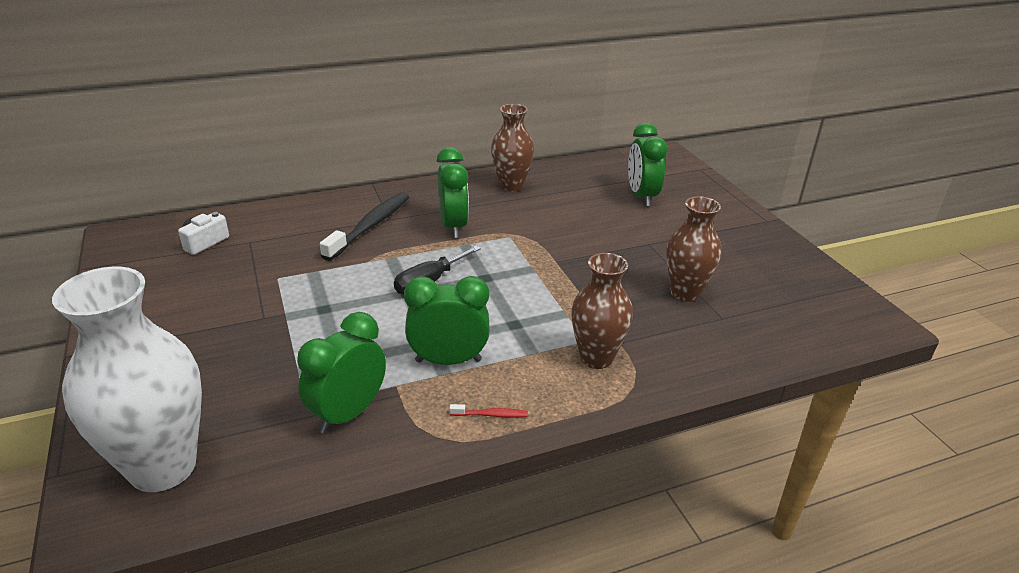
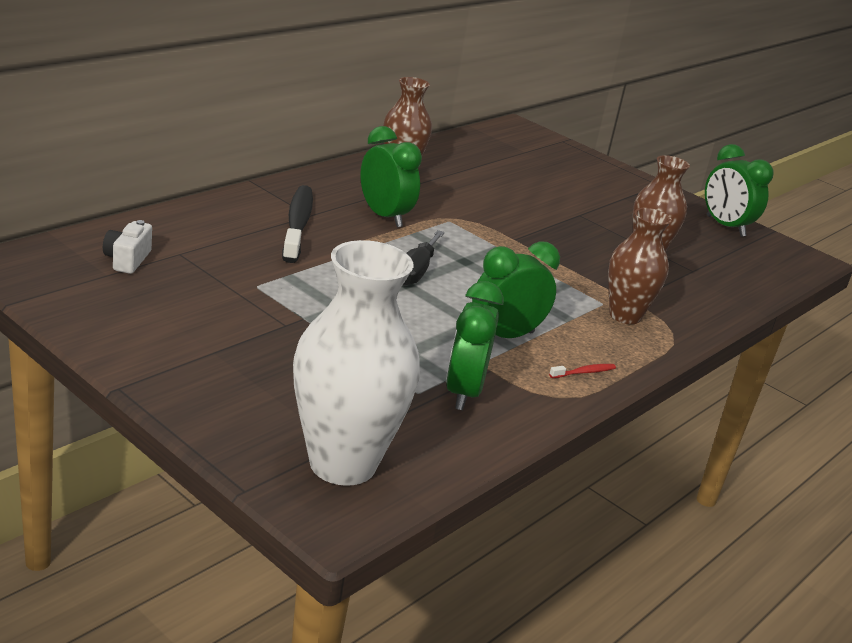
camera: 30 degrees left, 5 degrees down
green clock [628,123,668,207] -> green clock moved to [705,144,774,237]

